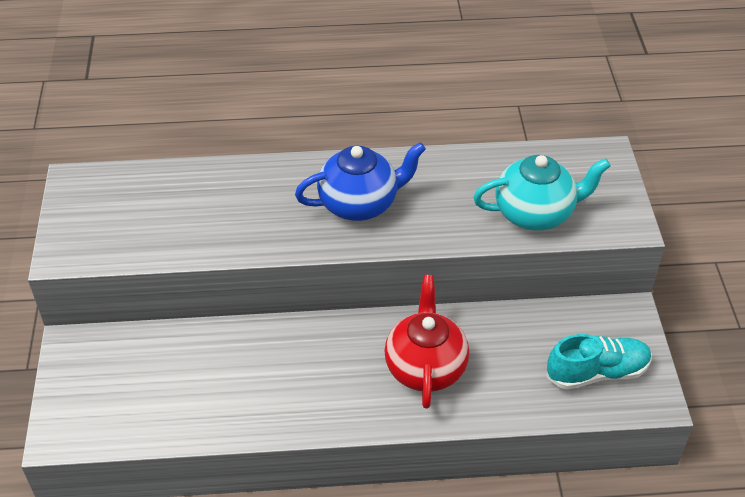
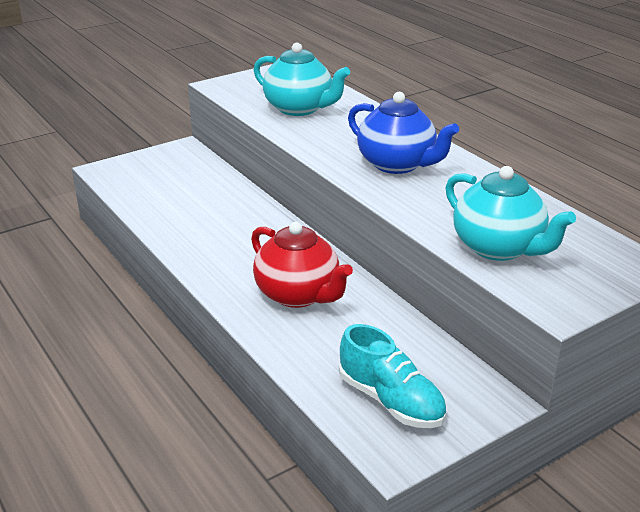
camera: 60 degrees right, 15 degrees down
red teapot [384,275,469,409] -> red teapot turned 75 degrees clockwise [251,222,353,308]
none -> turquoise teapot [254,43,350,116]

